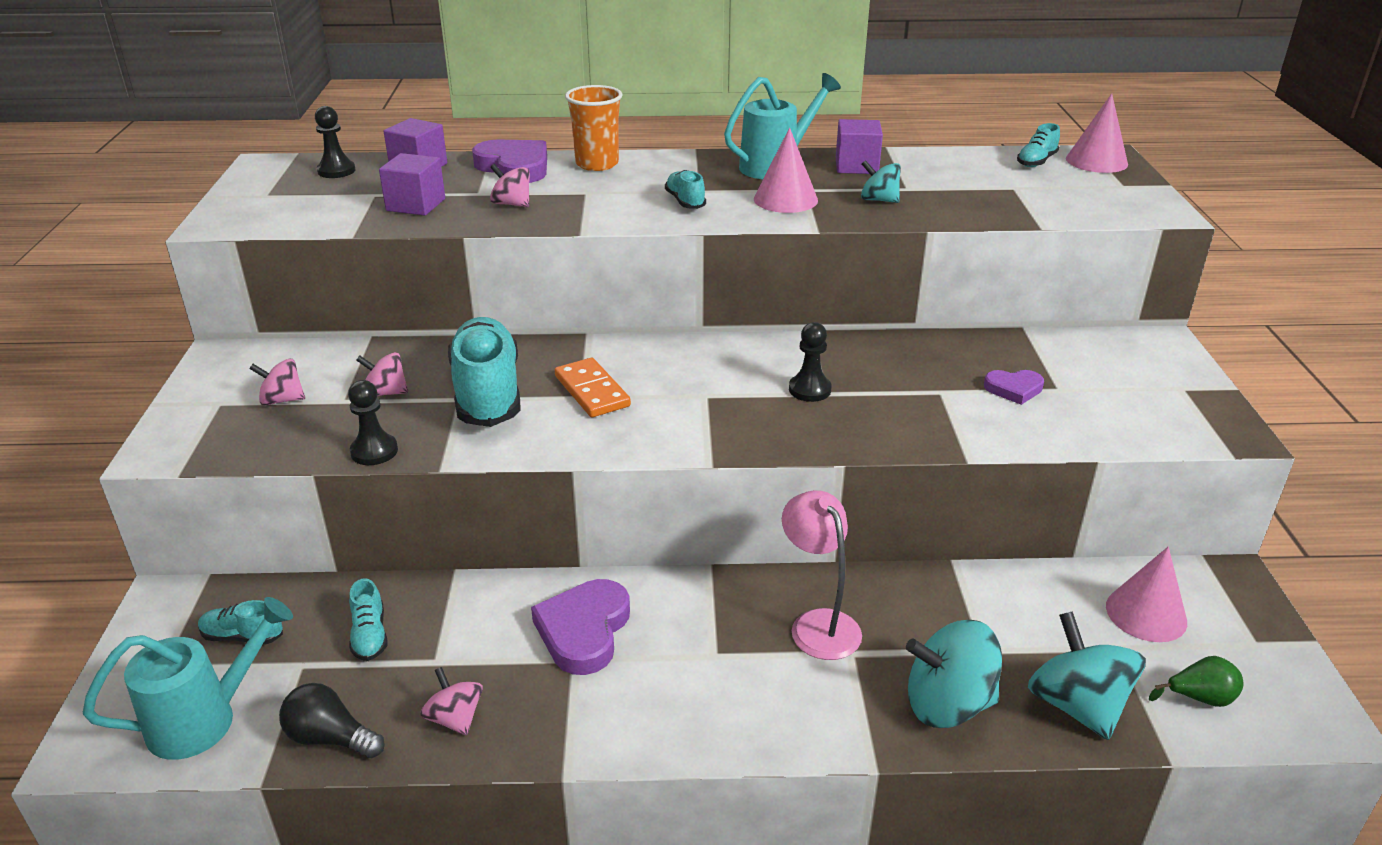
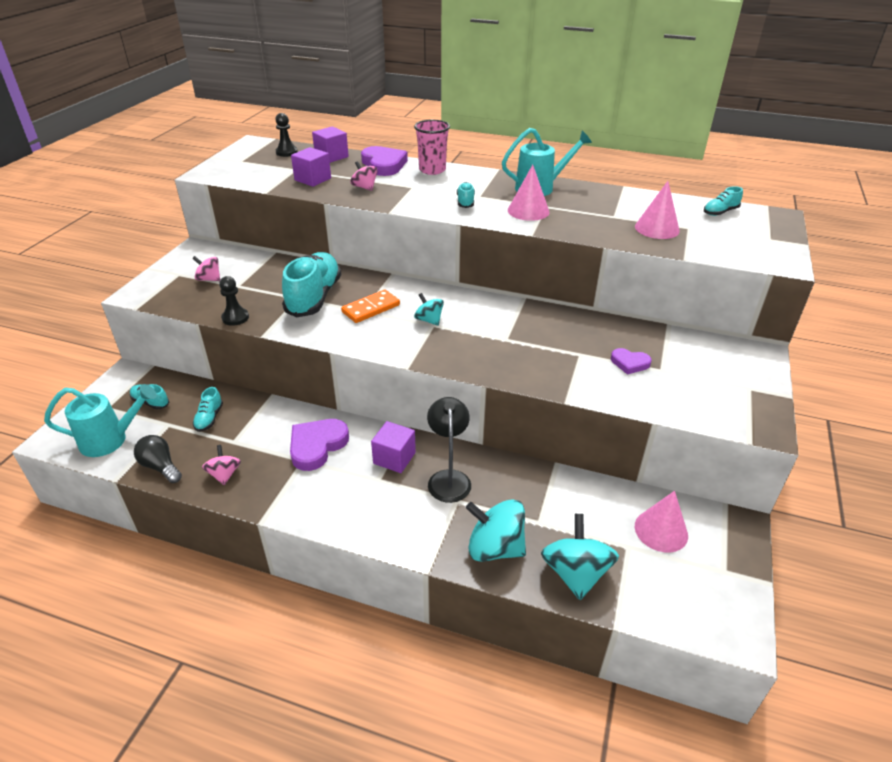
camera: 20 degrees right, 5 degrees up
pink spinning top [356,352,408,396] -> none
orange domino [555,358,631,417] -> orange domino turned 60 degrees clockwise [341,290,400,323]
orange cup [565,85,623,171] -> pink cup [414,120,450,175]
pink lamp [782,490,862,660] -> black lamp [427,397,471,503]
black pawn [789,322,832,402] -> none
purple cube [836,119,883,174] -> purple cube moved to [371,421,416,473]
turquoise spinning top [861,160,901,203] -> turquoise spinning top moved to [414,293,444,326]
pink cone [1066,93,1128,173] -> pink cone moved to [635,181,680,239]
green pear [1149,656,1243,707] -> none

